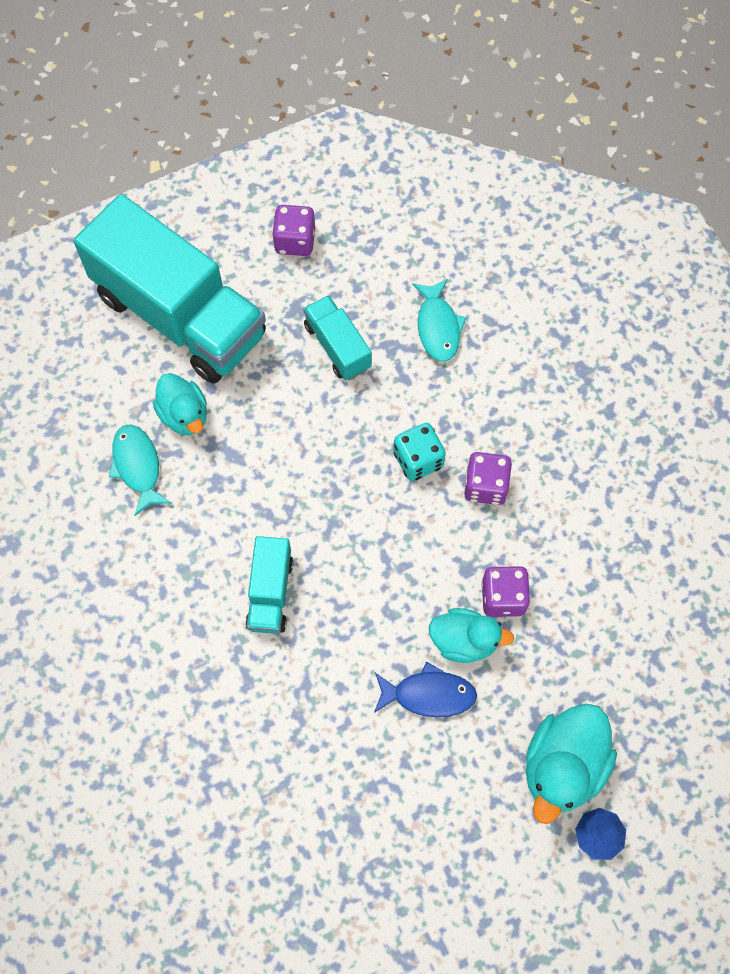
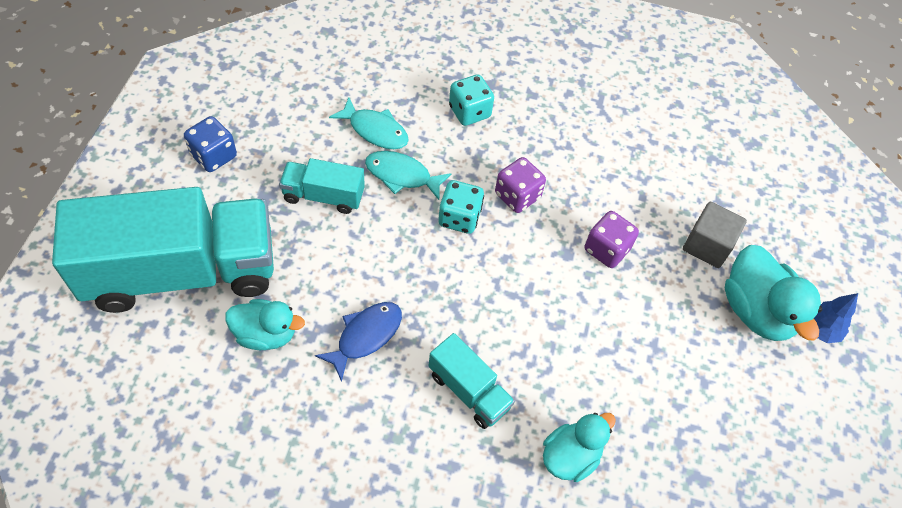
camera: 55 degrees left, 10 degrees down
turquoise fish [109,424,172,516] -> turquoise fish moved to [365,151,452,200]
purple dice [272,205,315,256] -> blue dice [184,116,237,172]
blue fish [374,661,477,717] -> blue fish moved to [315,302,402,382]
turquoise duck [429,608,514,663] -> turquoise duck moved to [543,413,616,482]
none -> turquoise dice [449,74,494,126]
none -> grey cube [683,202,747,268]

